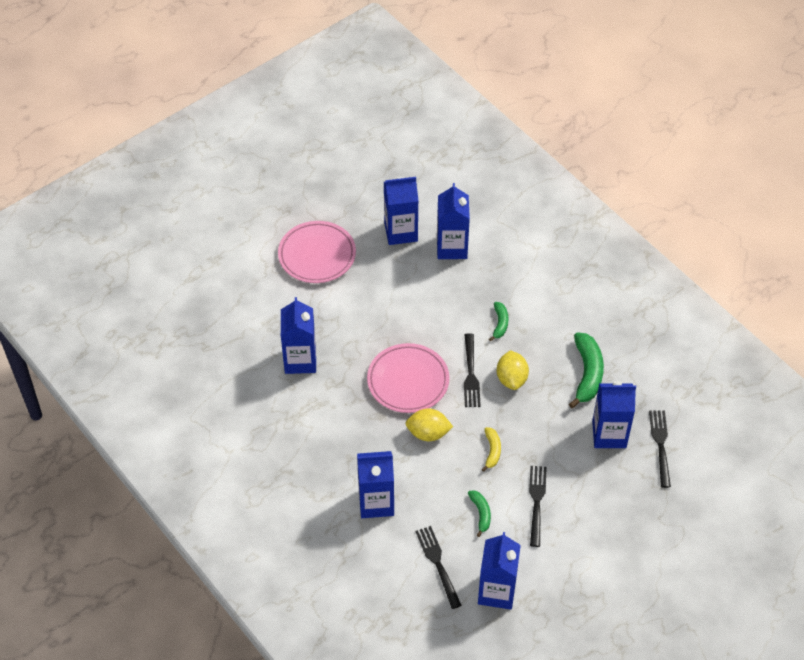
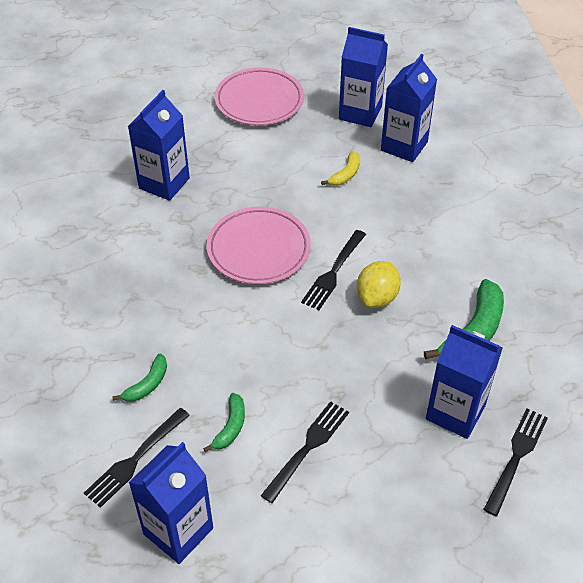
camera: 30 degrees right, 5 degrees down
blue carton [357,451,394,518] -> none
yellow lemon [406,409,453,441] -> none
black fork [415,526,462,609] -> black fork turned 150 degrees counterclockwise [84,408,190,508]
yellow banana [482,427,501,472] -> yellow banana moved to [321,151,360,186]
green banana [489,302,508,342] -> green banana moved to [112,354,167,402]

